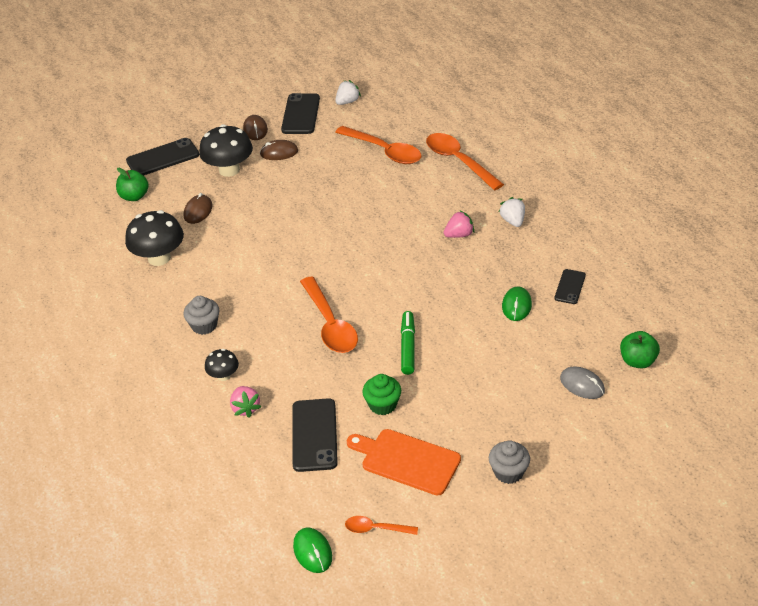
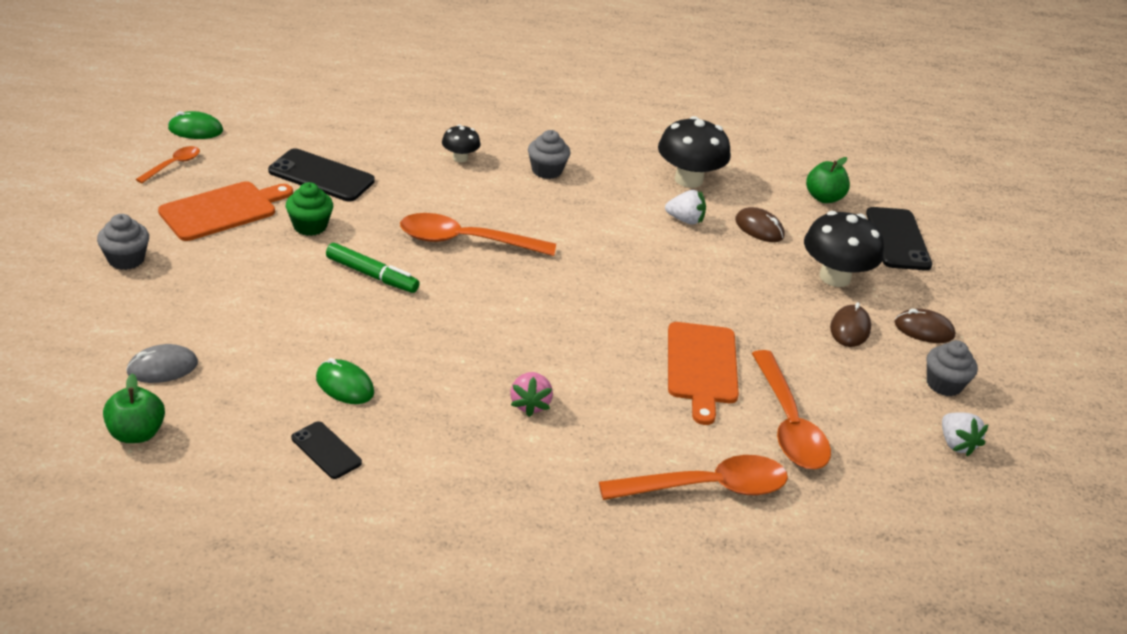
camera: 110 degrees right, 5 degrees down
pink strawberry [230,386,261,418] -> none
black phone [281,93,320,134] -> grey cupcake [927,340,978,396]
orange spoon [335,126,422,164] -> orange spoon turned 75 degrees counterclockwise [752,350,831,469]
white strawberry [499,197,525,227] -> white strawberry moved to [665,190,706,225]
none -> orange cutting board [668,322,739,425]

